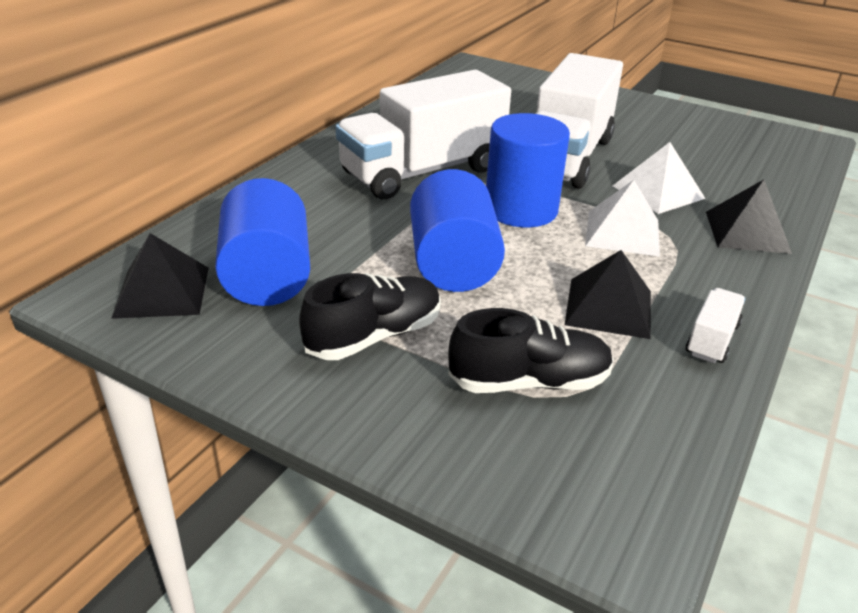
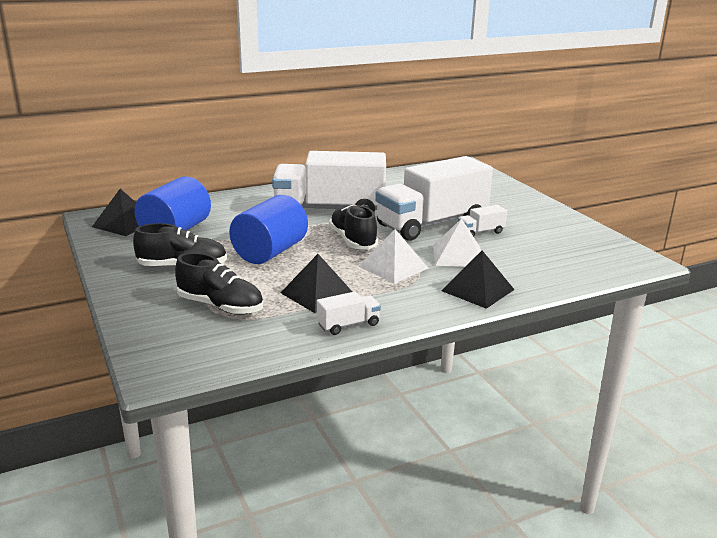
camera: 35 degrees right, 10 degrees down
blue cylinder [486,113,570,227] -> black shoe [329,204,378,250]
none -> white truck [457,205,507,237]

